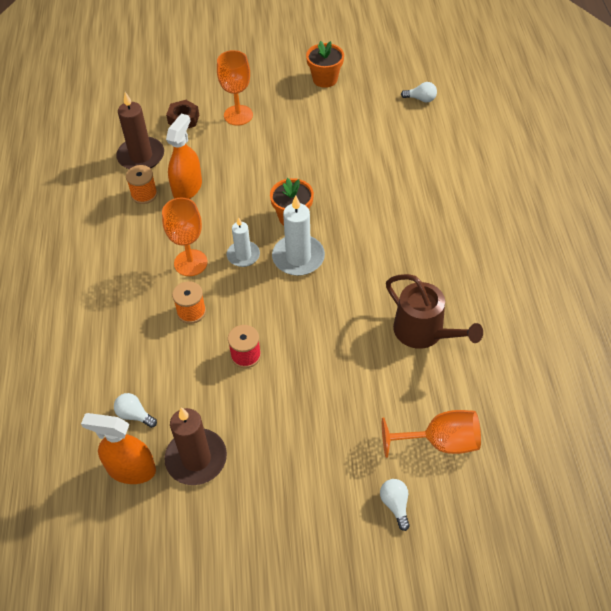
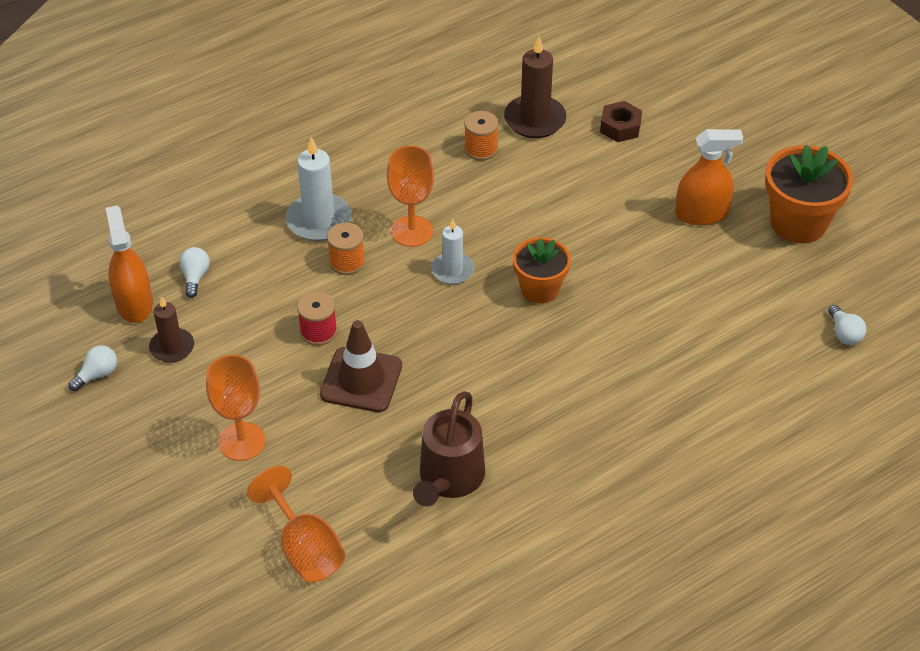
camera: 60 degrees right, 5 degrees down
brown candle [164,407,227,485] -> brown candle [149,296,194,363], size x0.64
orange spray bottle [166,113,202,199] -> orange spray bottle moved to [675,129,743,225]
orange goblet [217,50,253,126] -> orange goblet moved to [206,355,266,461]
white candle [272,195,325,276] -> white candle moved to [286,137,352,241]
orange flower pot [306,41,344,88] -> orange flower pot [765,145,853,243], size x1.52
white light bulb [380,479,410,531] -> white light bulb moved to [68,345,117,391]
none -> brown traffic cone [320,320,402,412]

